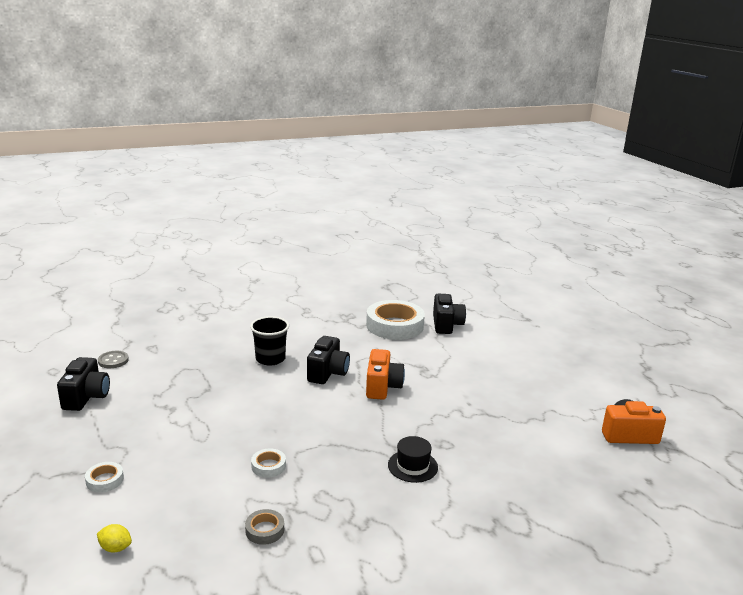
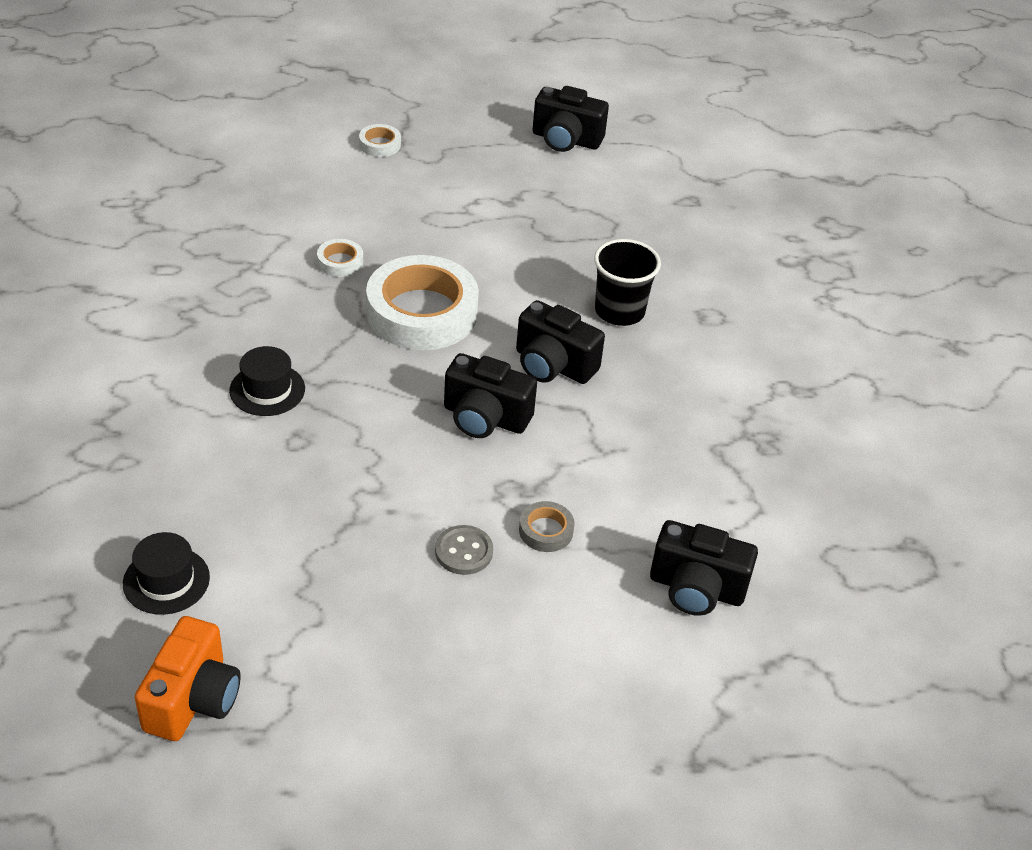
camera: 105 degrees right, 20 degrees up
yellow lemon [97,524,132,552] -> none
grey button [98,351,129,368] -> grey button moved to [435,525,493,575]
grey tape [245,509,284,545] -> grey tape moved to [519,501,575,552]
white tape [366,300,425,340] -> white tape moved to [366,255,479,350]
orange camera [366,349,405,400] -> black camera [444,353,537,438]
none -> black hat [123,532,210,615]

